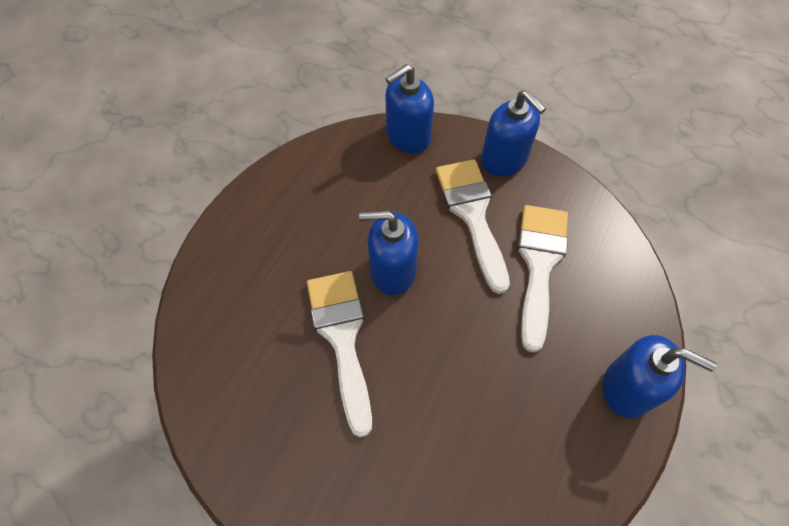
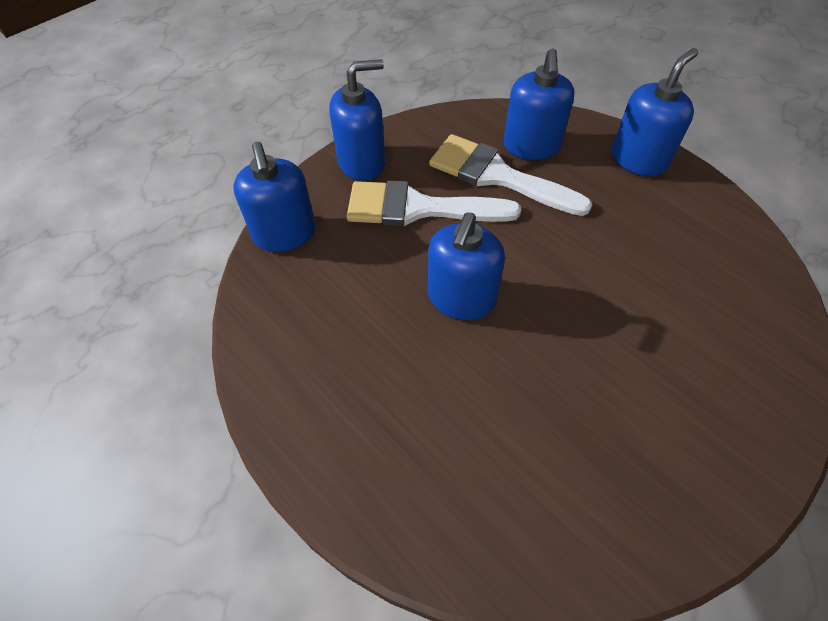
camera: 70 degrees left, 5 degrees down
white brush [307,271,372,438] -> none
none -> blue soap dispenser [503,48,574,160]

